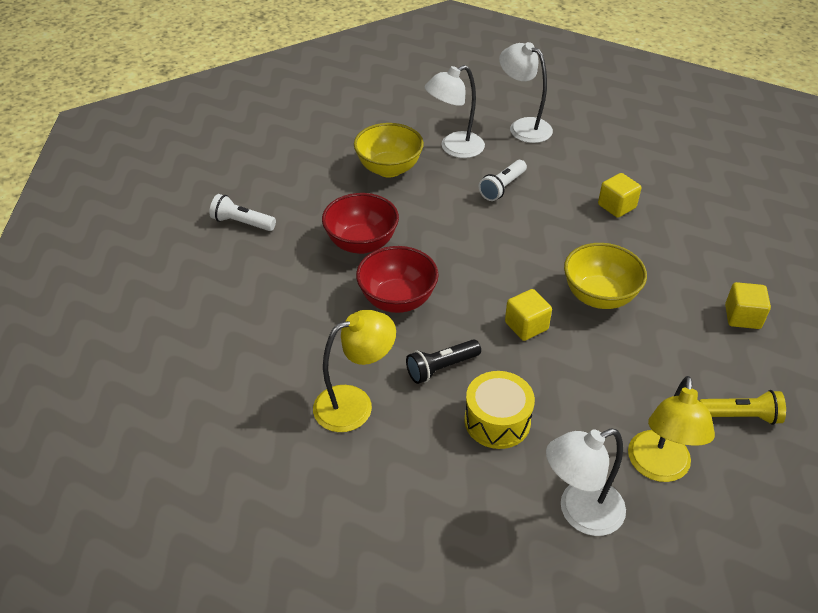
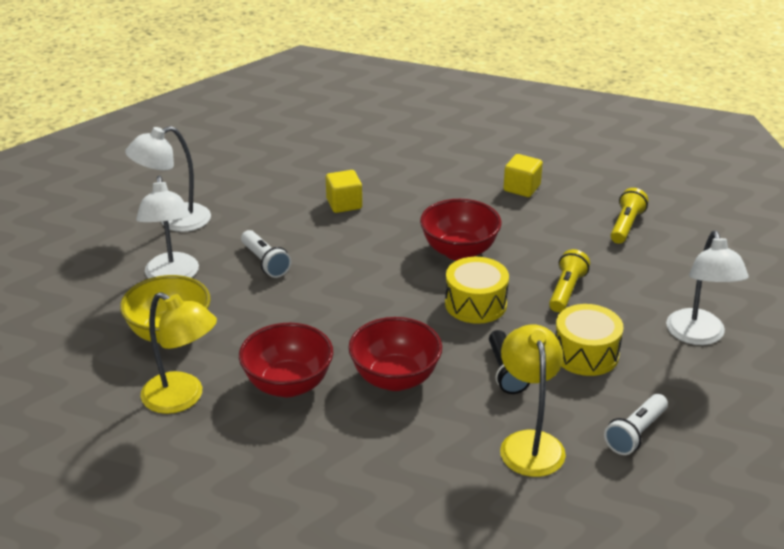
camera: 70 degrees left, 10 degrees down
white flashlight [209,194,276,231] -> white flashlight moved to [604,394,668,455]
yellow cube [505,289,552,341] -> yellow drum [445,257,509,324]
yellow bowl [564,243,647,309] -> red bowl [420,199,502,260]
yellow lamp [628,376,715,482] -> yellow lamp moved to [140,292,217,414]
none -> yellow flashlight [549,249,590,312]

